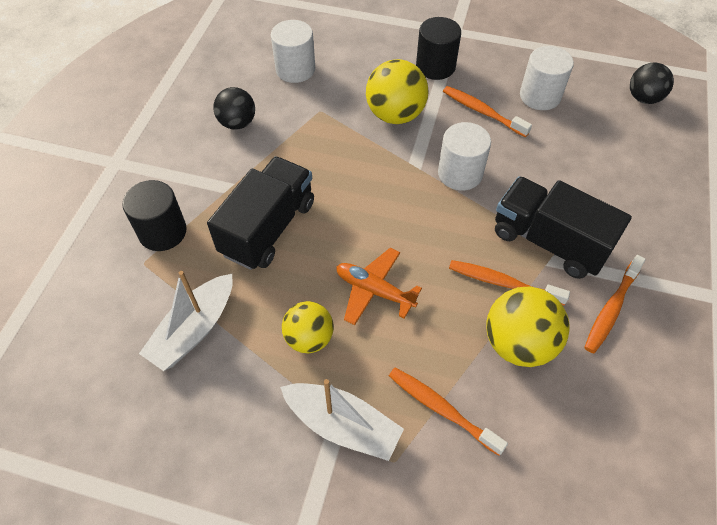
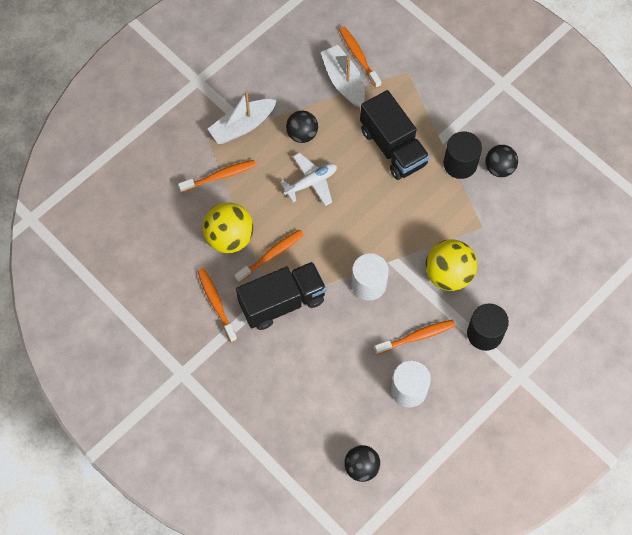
camera: 120 degrees right, 10 degrees up
black cylinder [122,180,187,251] -> black cylinder moved to [443,131,482,179]
white cylinder [271,20,315,83] -> none
yellow ball [282,301,334,353] -> black ball [286,110,318,143]
orange plane [336,248,422,325] -> white plane [280,153,337,206]
none -> orange toothbrush [339,26,381,88]

